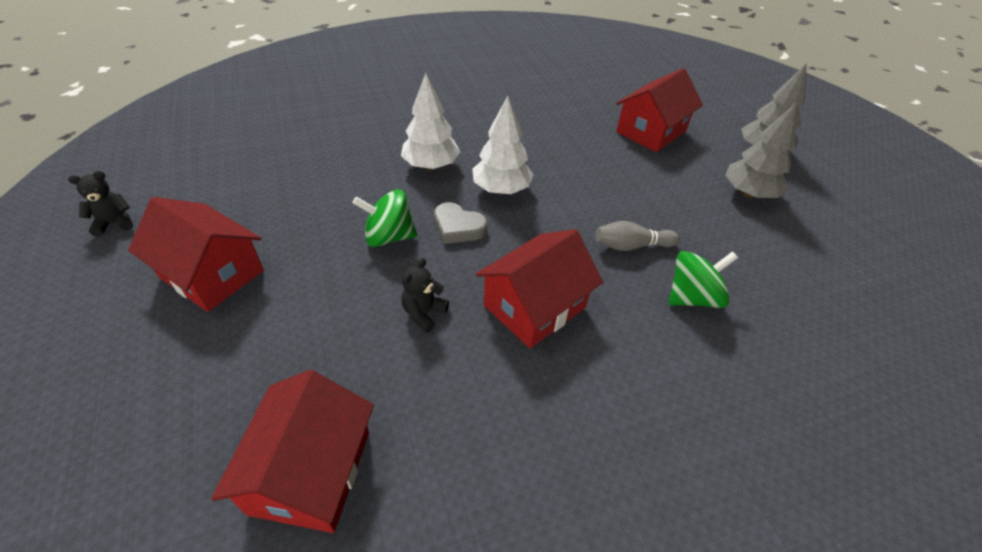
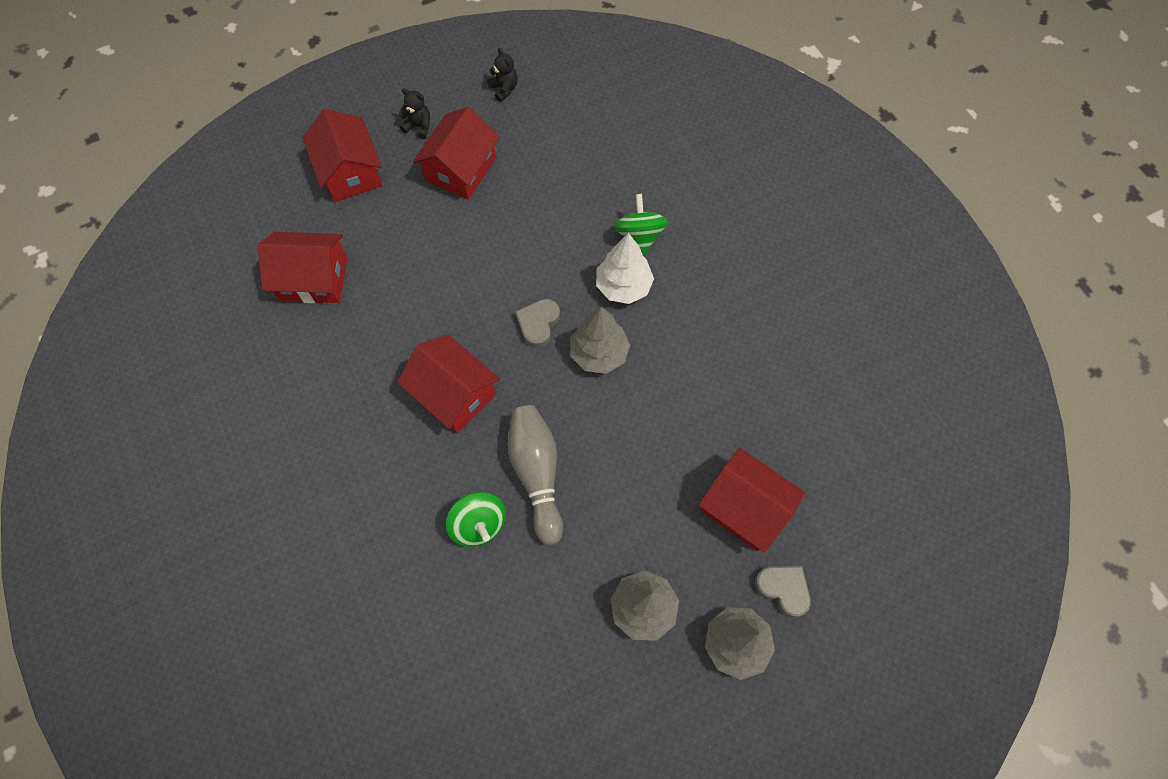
camera: 85 degrees right, 20 degrees up
green spinning top [353,189,417,247] -> green spinning top moved to [614,194,668,256]
black teddy bear [401,258,449,333] -> black teddy bear moved to [398,88,430,139]
white tree [472,96,533,194] -> grey tree [570,307,630,374]
grey bowling pin [595,221,679,251] -> grey bowling pin [508,405,563,545], size x1.69
none -> red house [302,109,382,202]
none -> grey heart [755,566,811,618]

